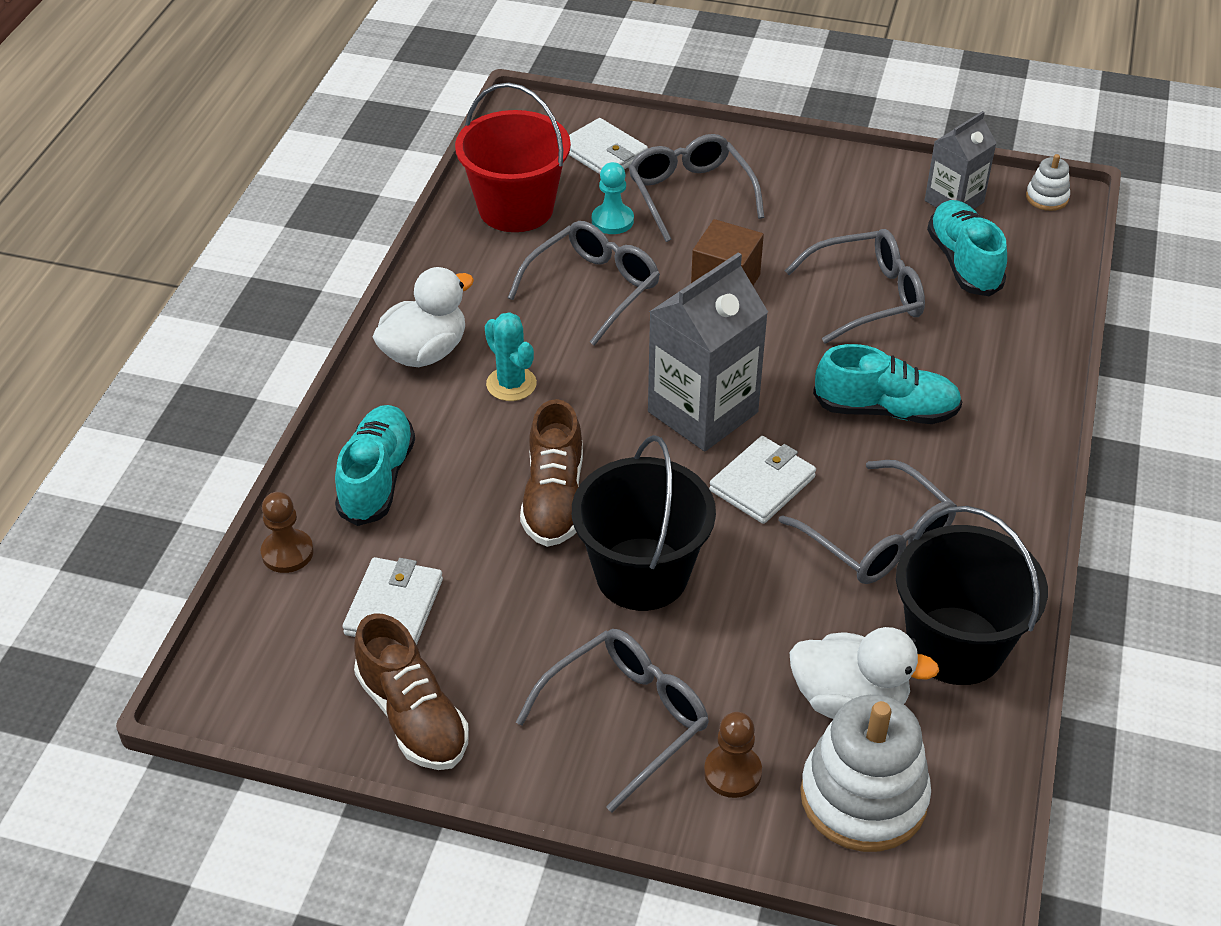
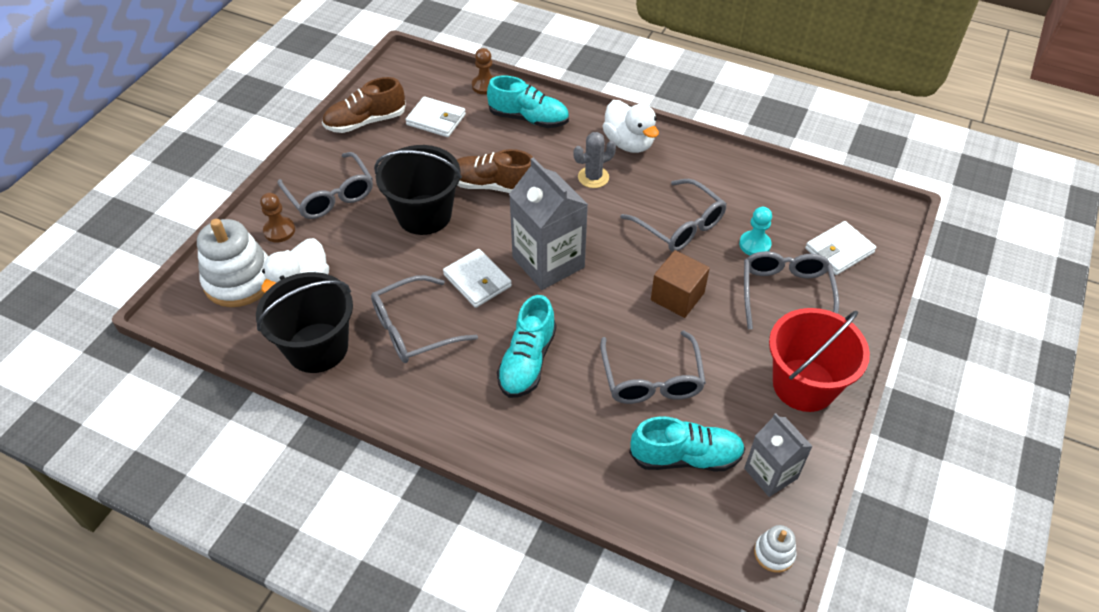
camera: 100 degrees right, 5 degrees up
red bucket [455,83,571,232] -> red bucket moved to [769,308,870,412]
turquoise cactus [485,312,537,401] -> grey cactus [573,132,616,188]
grey glasses [628,134,764,242] -> grey glasses turned 75 degrees counterclockwise [744,251,839,329]

